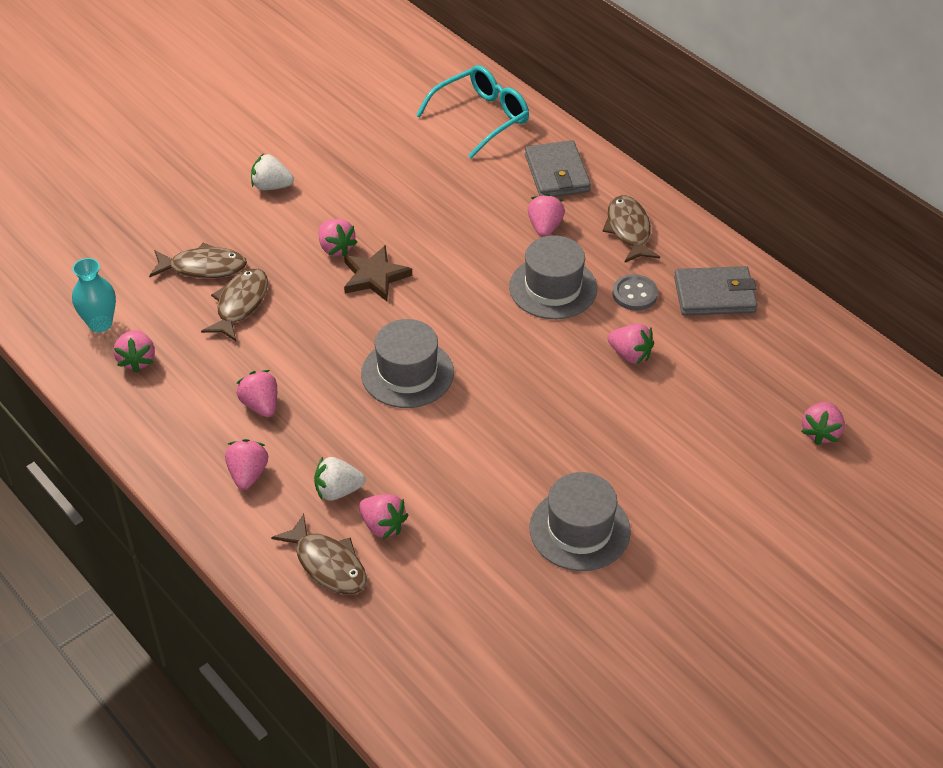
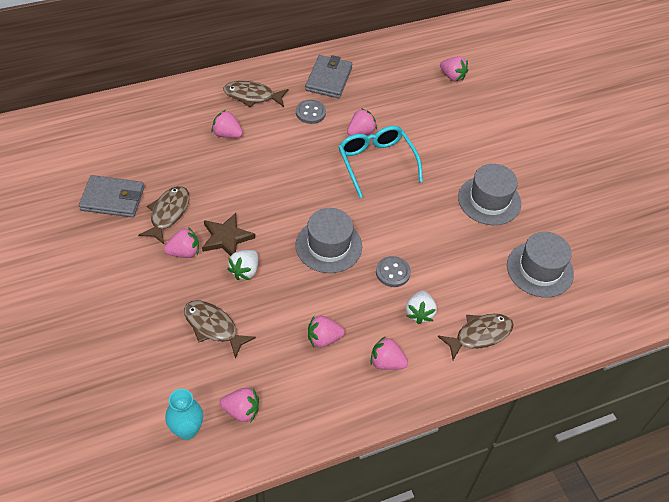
camera: 75 degrees left, 5 degrees up
brown fish [149,242,247,278] -> brown fish moved to [138,186,189,244]
white strawberry [251,153,294,190] -> white strawberry moved to [227,250,258,280]
pink strawberry [359,494,408,539] -> none
turquoise glasses [416,65,529,159] -> turquoise glasses moved to [338,126,423,198]
grey hat [509,235,597,319] -> grey hat moved to [507,232,574,298]
grey wallet [525,140,591,197] -> grey wallet moved to [79,175,144,218]
none -> grey button [376,256,411,287]

